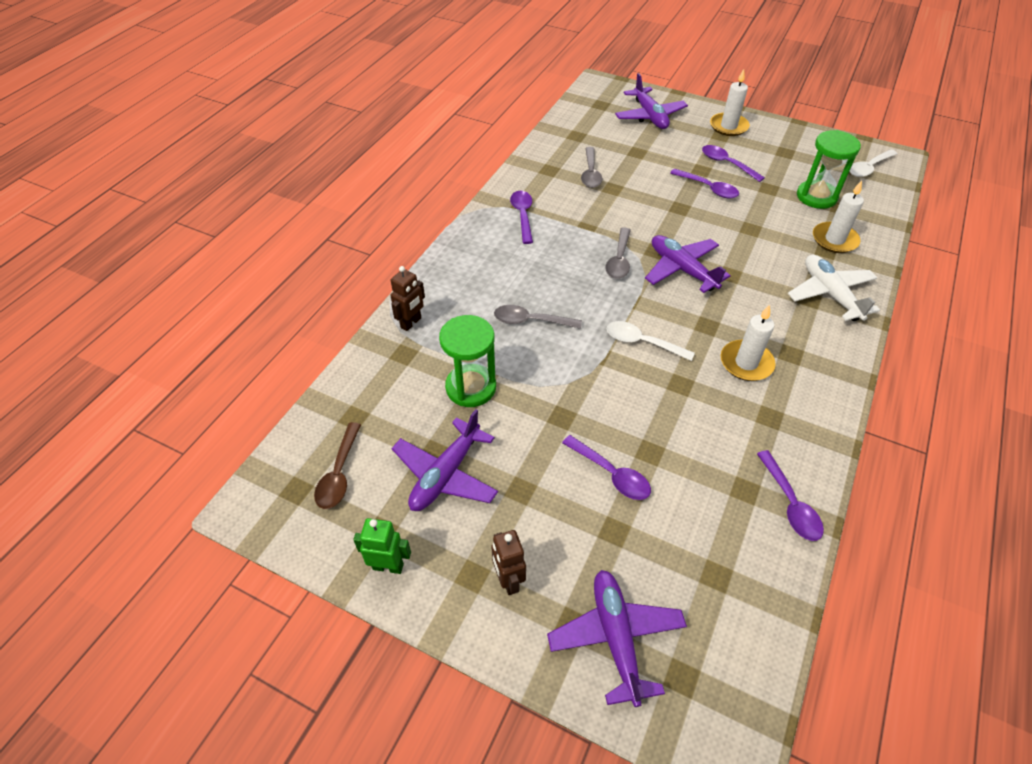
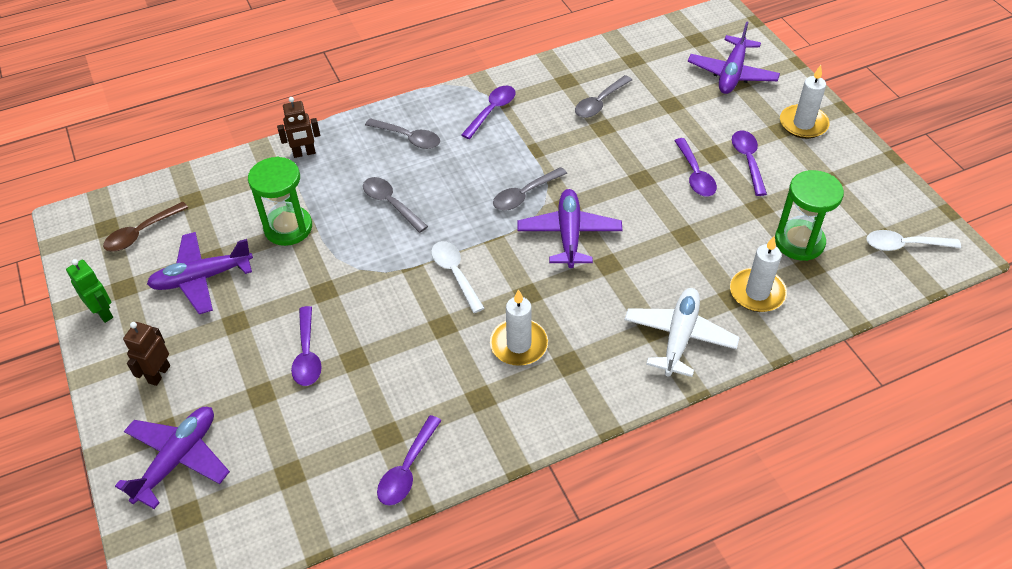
camera: 40 degrees right, 0 degrees up
none -> grey spoon [365,118,440,149]

